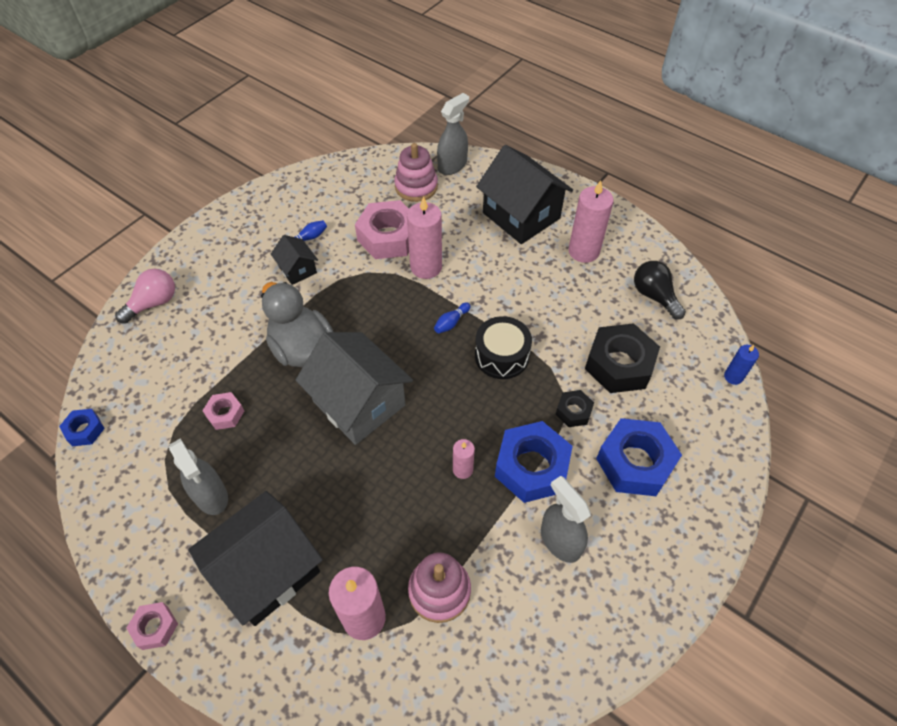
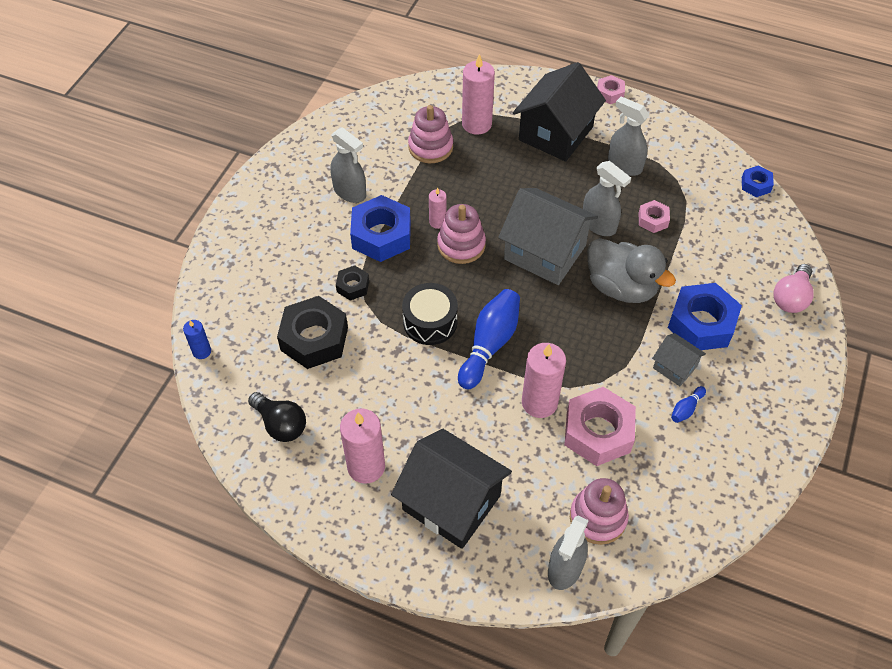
camera: 165 degrees right, 0 degrees up
black house [271,235,318,285] -> grey house [652,333,706,386]
blue bowling pin [434,302,470,333] -> blue bowling pin [458,289,520,390], size x2.21
blue nut [596,418,682,496] -> blue nut moved to [668,283,742,350]
none -> pink stacking toy [437,204,486,264]
none -> grey spray bottle [583,161,631,236]

